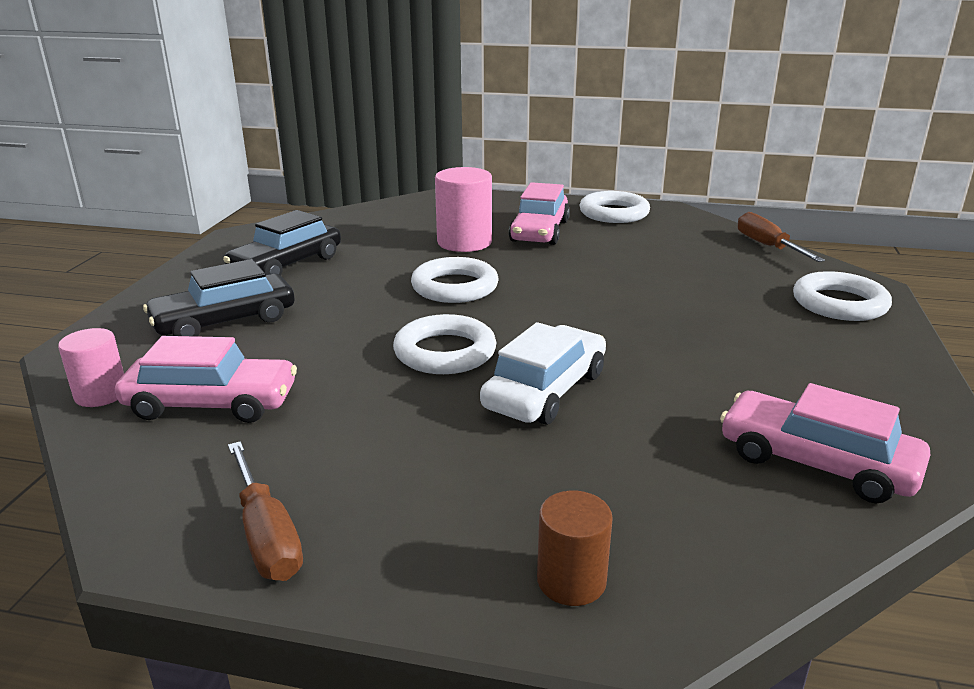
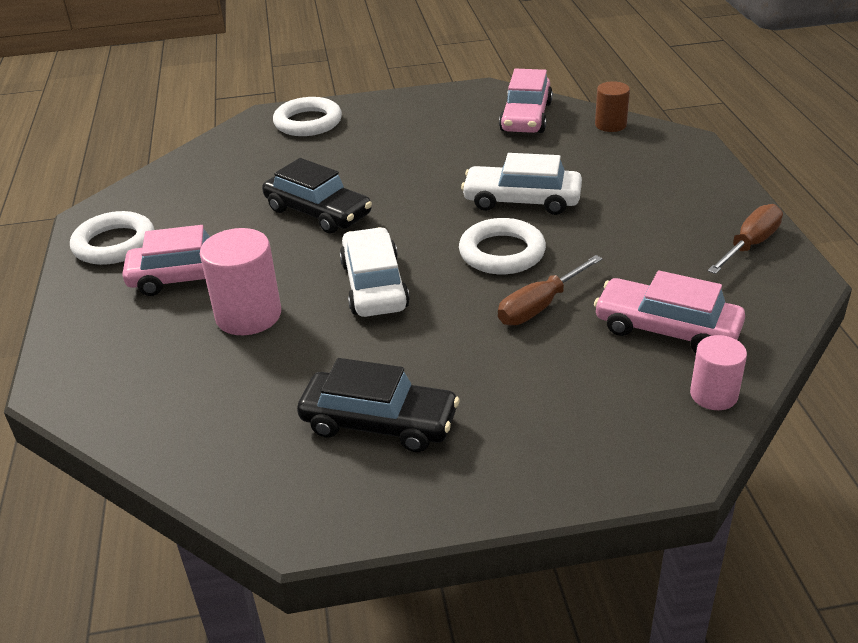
camera: 110 degrees left, 10 degrees up
pink car [115,336,297,423] -> pink car turned 45 degrees counterclockwise [594,270,745,353]
black car [143,259,295,337] -> black car moved to [262,158,372,234]
white ring [411,257,499,303] -> white car [340,227,410,317]
brown cylinder [537,491,613,606] -> brown cylinder moved to [595,81,630,132]
brown screwdriver [738,212,825,262] -> brown screwdriver moved to [498,255,603,325]

